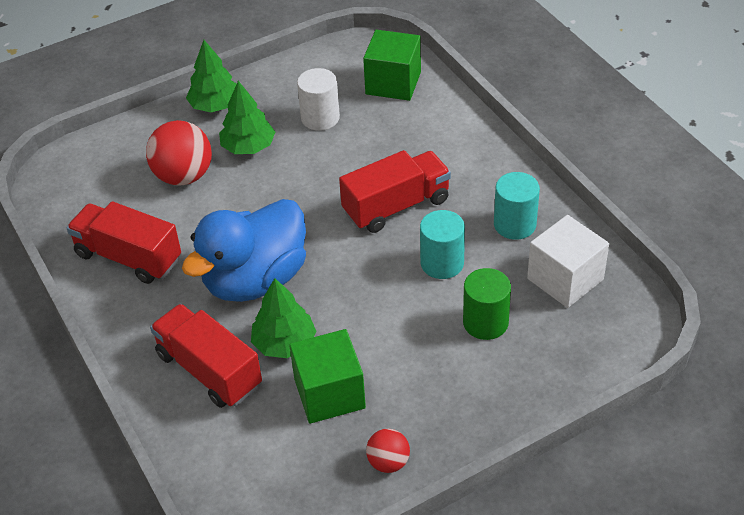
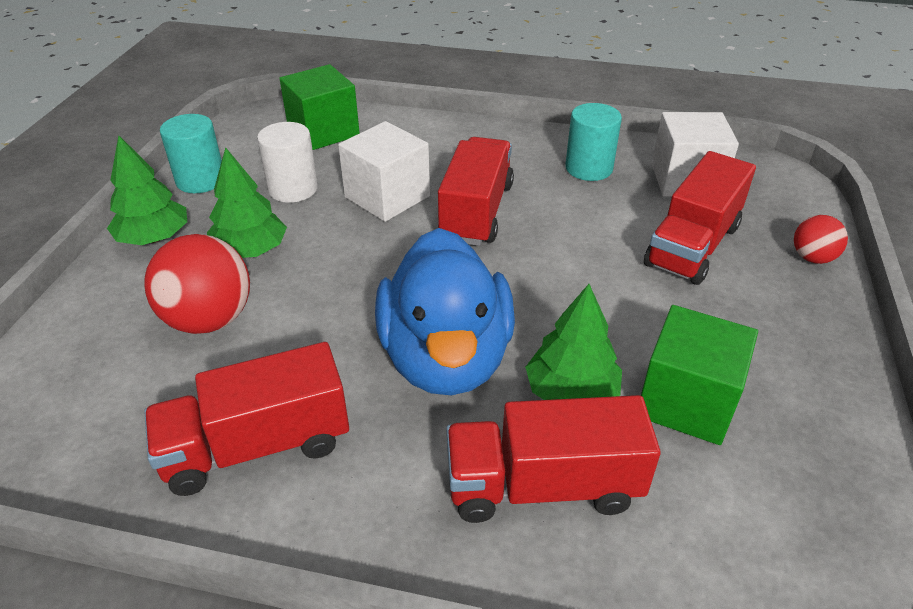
camera: 50 degrees left, 5 degrees down
red ball [366,429,410,473] -> red ball moved to [794,215,848,264]
turquoise cylinder [420,210,465,279] -> turquoise cylinder moved to [160,114,222,193]
green cylinder [463,268,511,340] -> red truck [644,151,756,285]
none -> white cube [338,121,430,222]

